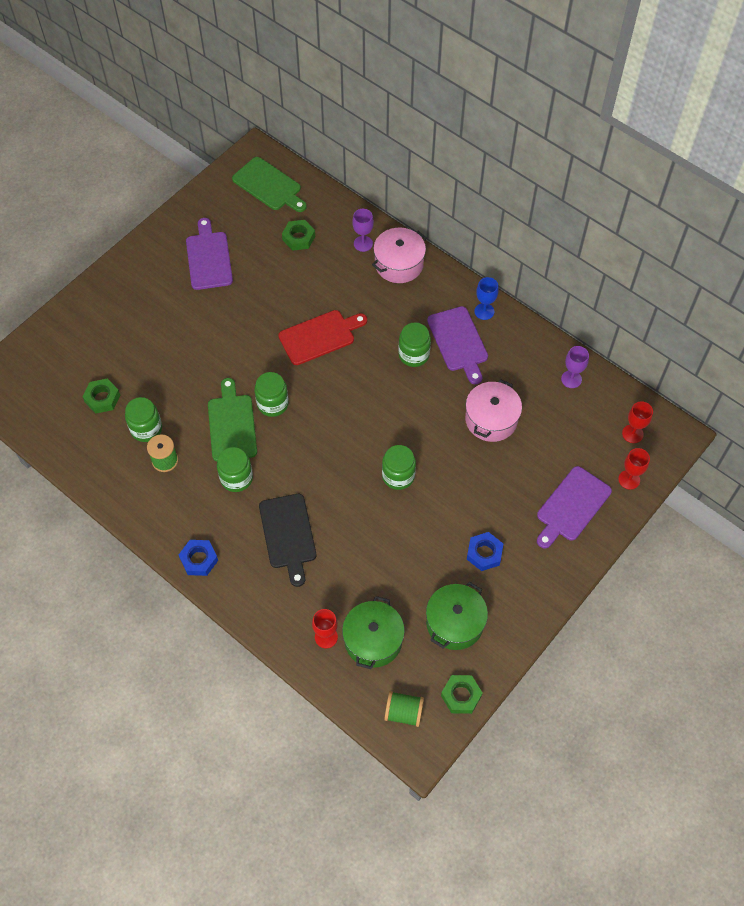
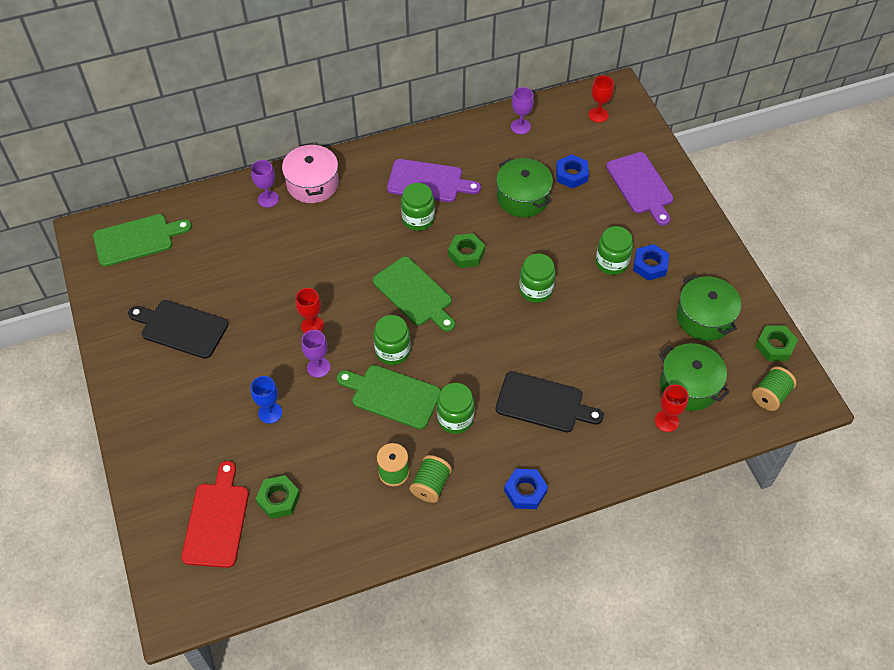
camera: 60 degrees left, 5 degrees down
green jar [125,397,162,442] -> green jar moved to [596,226,633,275]
purple cutting board [186,218,233,290] -> black cutting board [128,300,228,359]
red cutting board [278,310,367,365] -> red cutting board moved to [181,461,249,568]
green nut [282,220,315,251] -> green nut moved to [448,233,485,268]
pink pot [465,379,522,442] -> green pot [496,158,553,217]
blue goblet [474,277,499,320] -> blue goblet moved to [251,376,282,424]
red goblet [618,448,650,490] -> red goblet moved to [295,288,324,333]
none -> purple goblet [301,330,330,378]
none -> green cutting board [373,257,455,332]
none -> green spool [410,455,452,503]
none -> blue nut [556,154,589,189]

